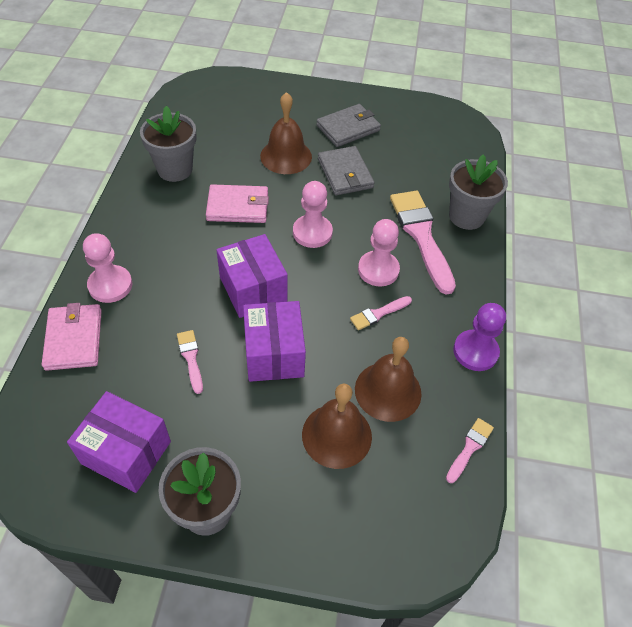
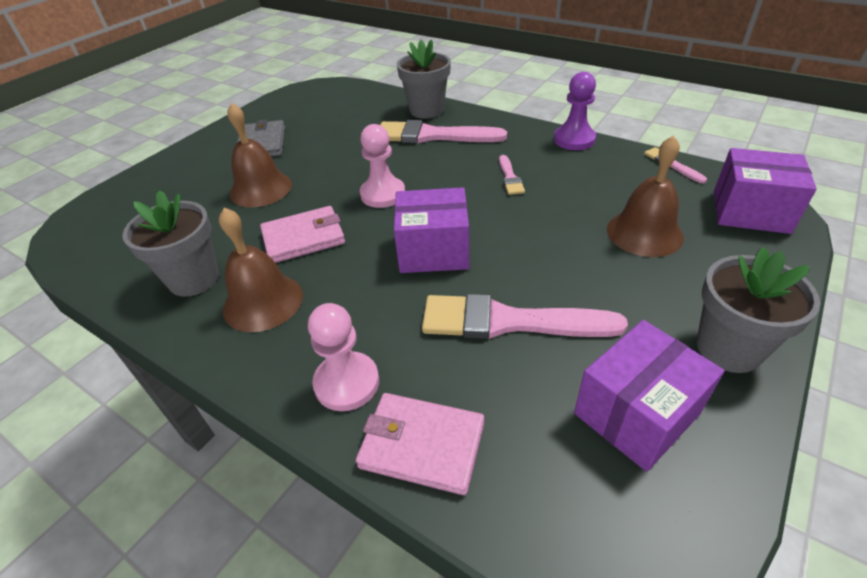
camera: 60 degrees left, 10 degrees down
pink brush [177,330,203,394] -> pink brush [422,294,628,339], size x2.11
pink wallet [206,184,269,223] -> pink wallet turned 45 degrees clockwise [260,206,345,263]
purple box [243,301,306,382] -> purple box moved to [714,148,817,234]
grey wallet [318,146,375,195] -> none
brown bell [355,337,422,422] -> brown bell moved to [219,208,303,332]
pink pawn [358,219,400,286] -> none

